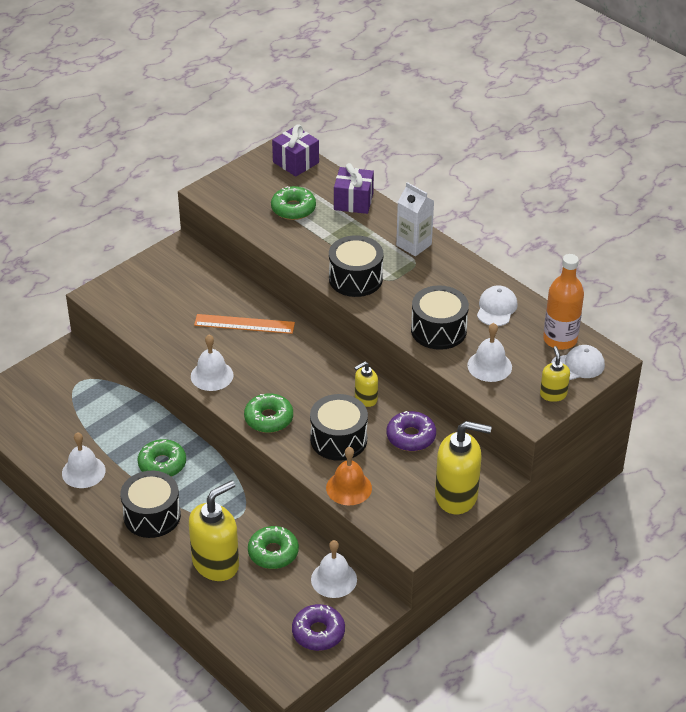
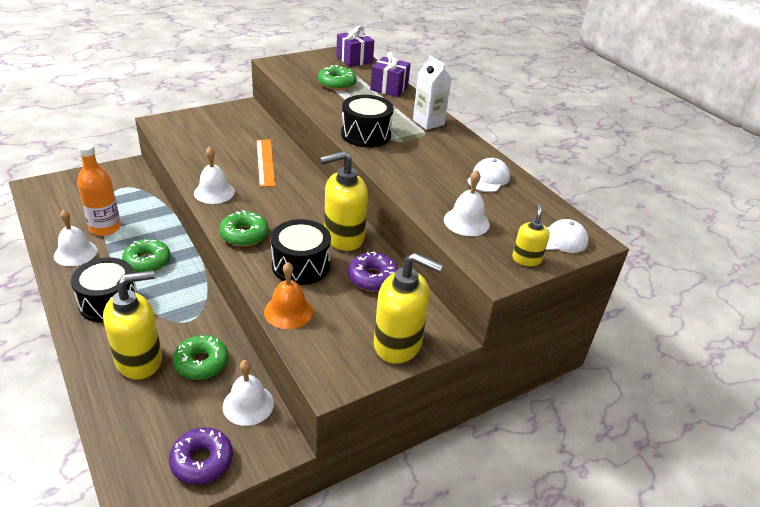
camera: 10 degrees right, 5 degrees down
orange ruler [194,314,295,334] -> orange ruler turned 60 degrees clockwise [256,140,275,187]
yellow soap dispenser [354,361,378,407] -> yellow soap dispenser [320,151,368,251], size x1.92
black drum [411,285,469,350] -> none
orange bottle [543,254,584,350] -> orange bottle moved to [77,143,121,236]

